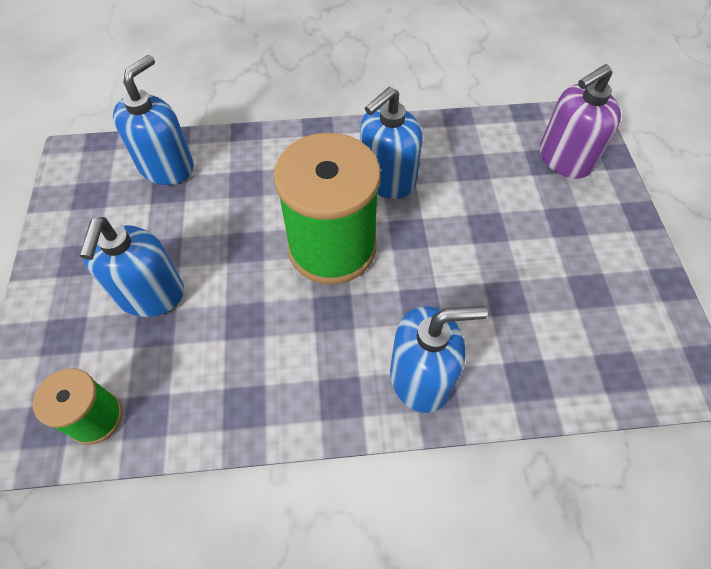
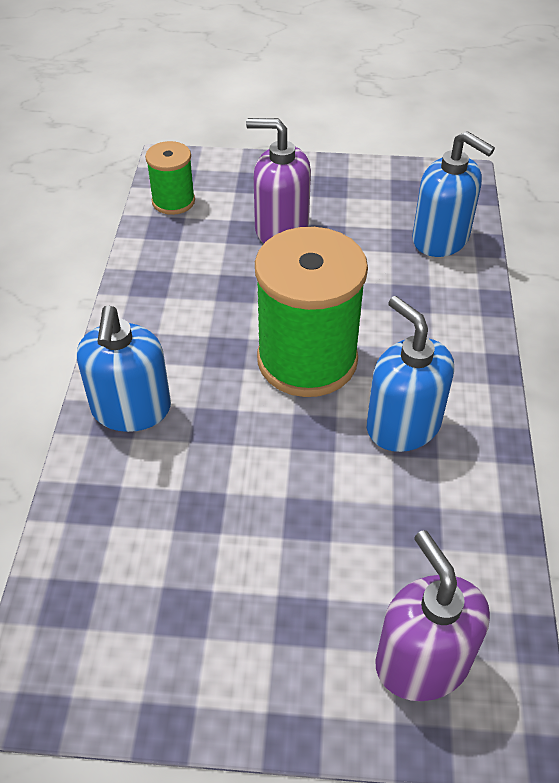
camera: 100 degrees right, 10 degrees down
blue soap dispenser [80,217,184,317] -> purple soap dispenser [246,118,311,243]

